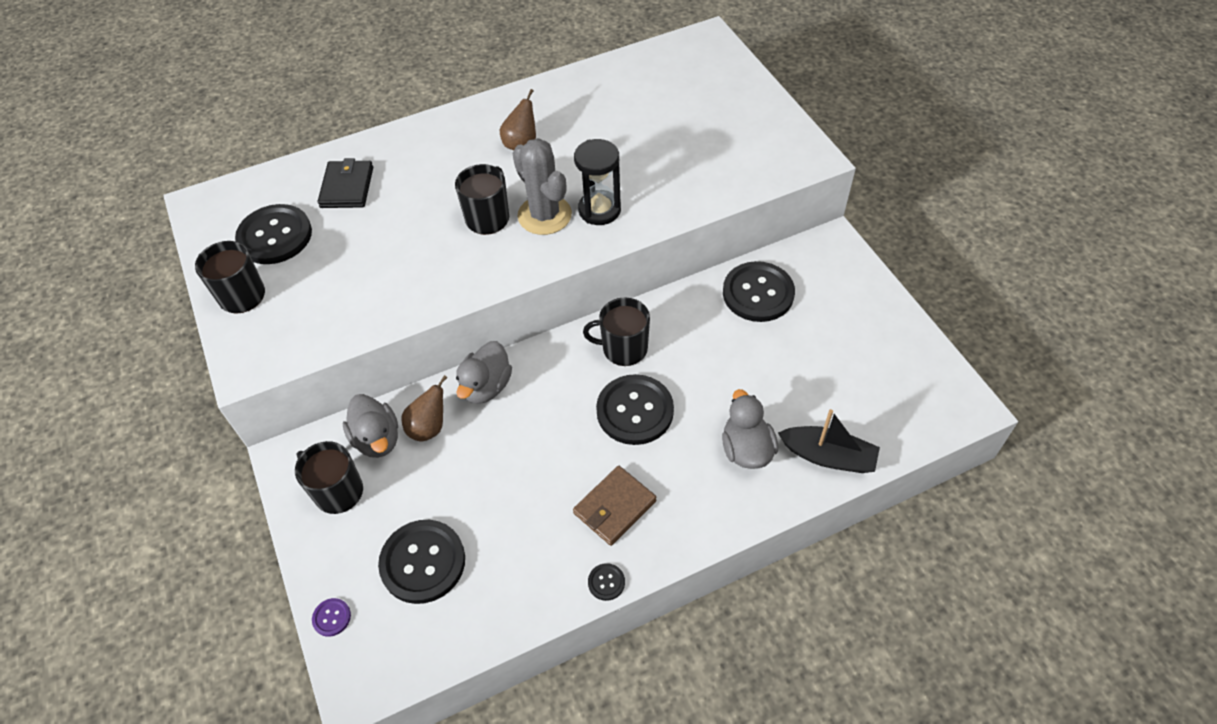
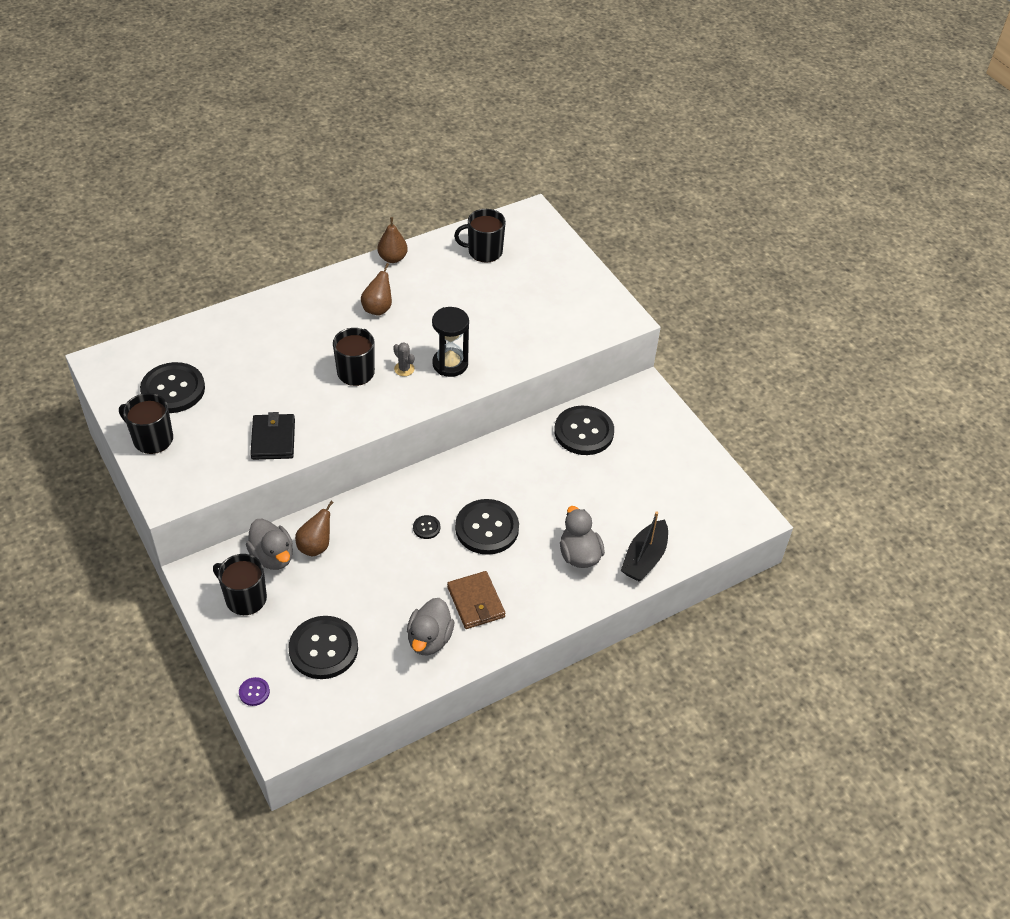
camera: 10 degrees left, 5 degrees down
black wallet [318,158,373,208] -> black wallet moved to [250,412,295,460]
grey duck [456,341,512,404] -> grey duck moved to [407,598,455,656]
grey cactus [512,138,572,235] -> grey cactus [393,342,415,376], size x0.44
brown wallet [573,466,657,546] -> brown wallet turned 60 degrees counterclockwise [447,571,506,629]
black mug [583,297,650,366] -> black mug moved to [454,209,506,263]
black button [588,563,625,601] -> black button moved to [413,515,440,539]
black boat [778,409,880,473] -> black boat turned 105 degrees clockwise [621,511,668,581]
none -> brown pear [377,217,408,263]

